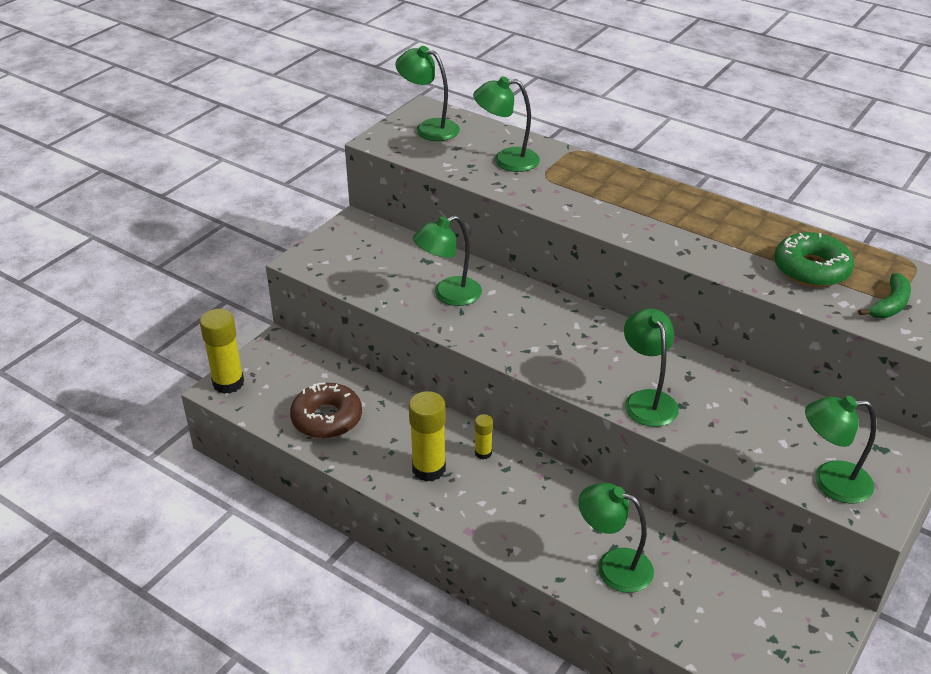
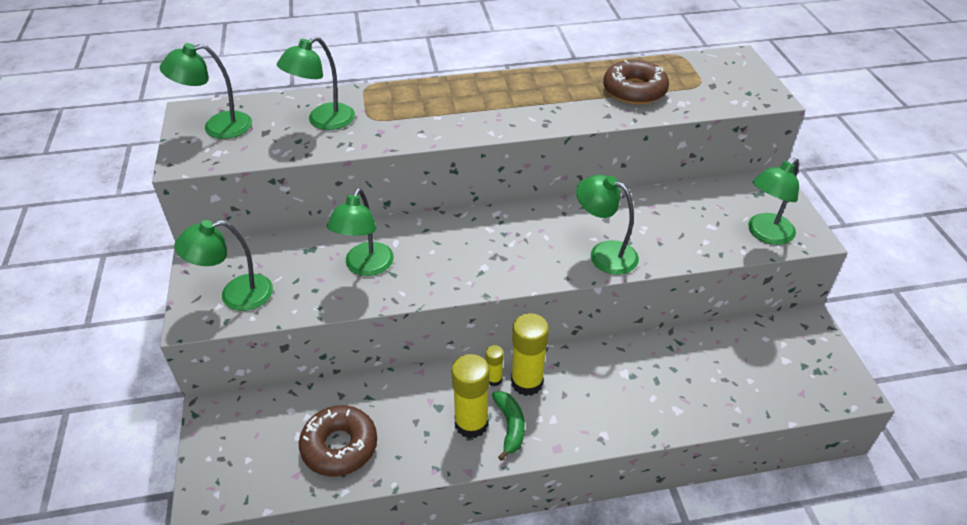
camera: 45 degrees left, 5 degrees up
yellow glue stick [200,309,244,394] -> yellow glue stick moved to [511,313,549,396]
green lamp [578,483,654,593] -> green lamp moved to [174,220,273,311]
green donut [774,232,854,287] -> brown donut [603,60,669,105]
green banana [858,273,911,318] -> green banana moved to [492,391,525,461]

